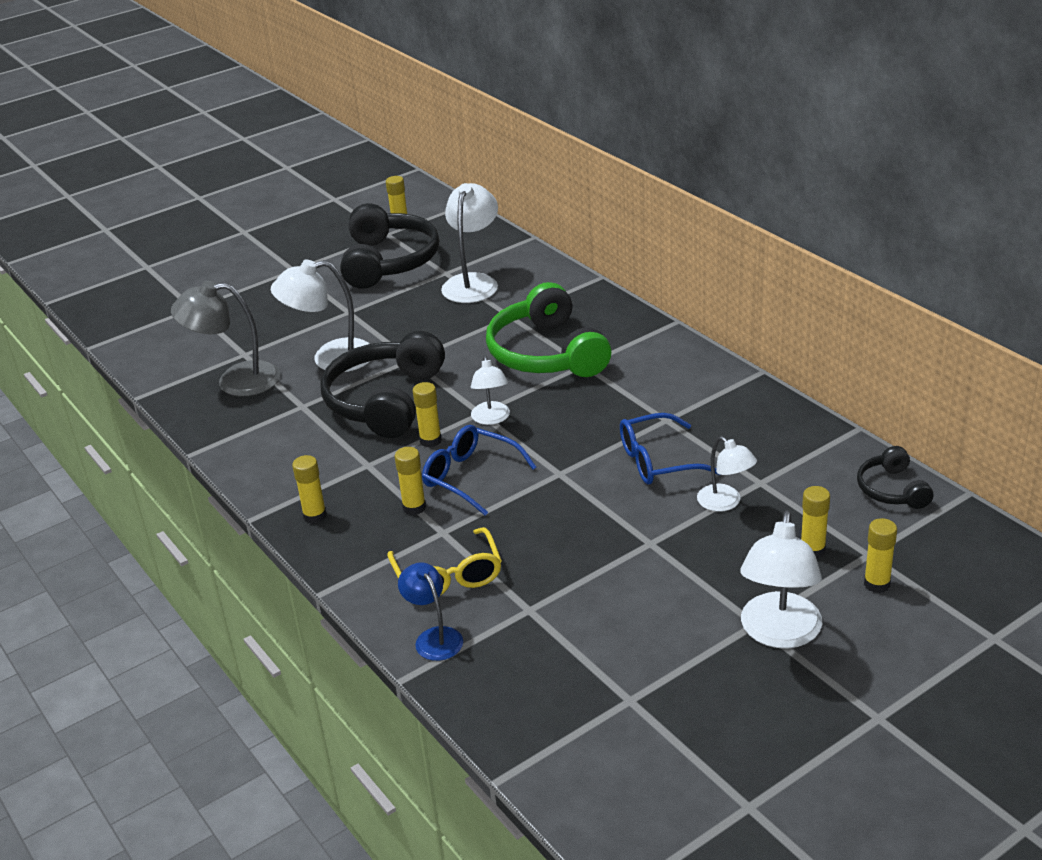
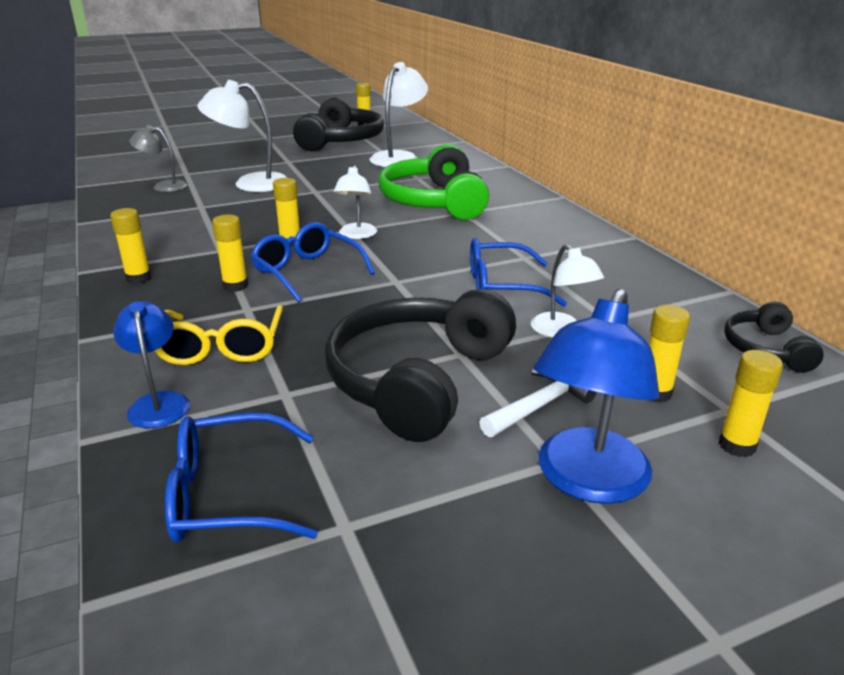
camera: 10 degrees right, 5 degrees down
grey lamp [171,281,281,396] -> grey lamp [129,125,188,192], size x0.60
black headphones [320,331,445,438] -> black headphones moved to [325,289,516,442]
white lamp [740,510,822,648] -> blue lamp [533,288,659,504]
none -> blue glasses [165,413,318,543]
none -> white hammer [479,369,597,437]

